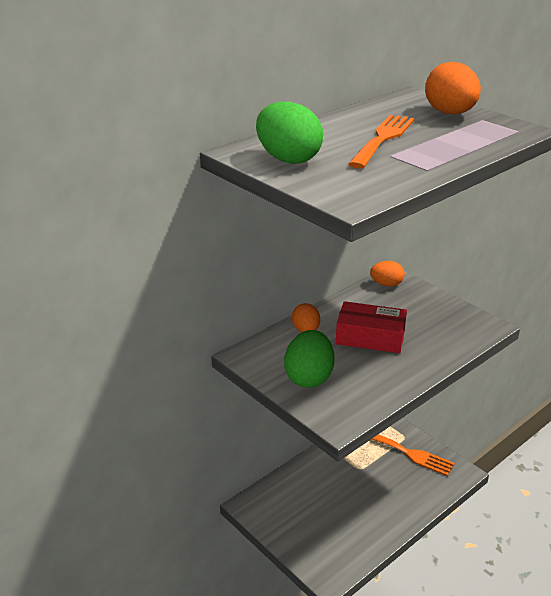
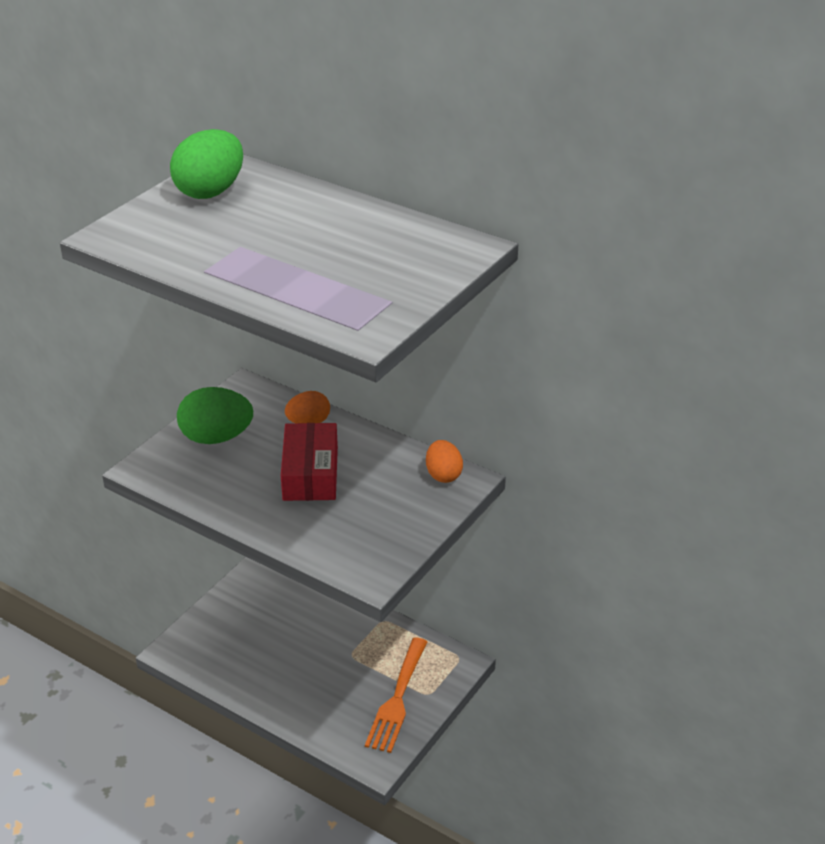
camera: 75 degrees right, 5 degrees up
orange fork [348,114,415,169] -> none
orange egg [425,62,481,114] -> none

